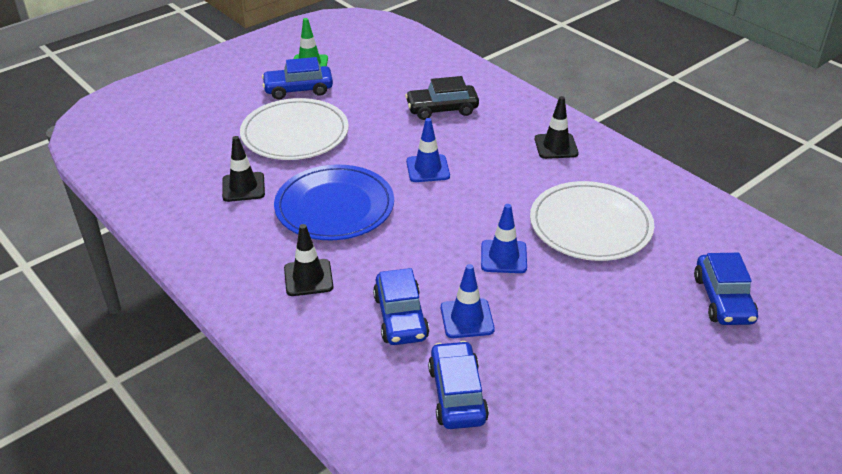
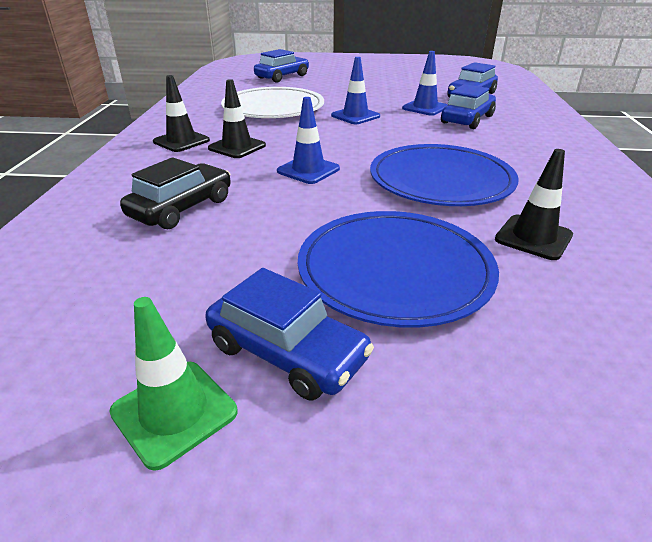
camera: 135 degrees left, 5 degrees down
white plate [240,98,349,160] -> blue plate [298,211,499,328]
black traffic cone [284,224,333,296] -> black traffic cone moved to [208,79,266,158]
black car [405,76,479,120] -> black car turned 90 degrees counterclockwise [120,157,231,229]

